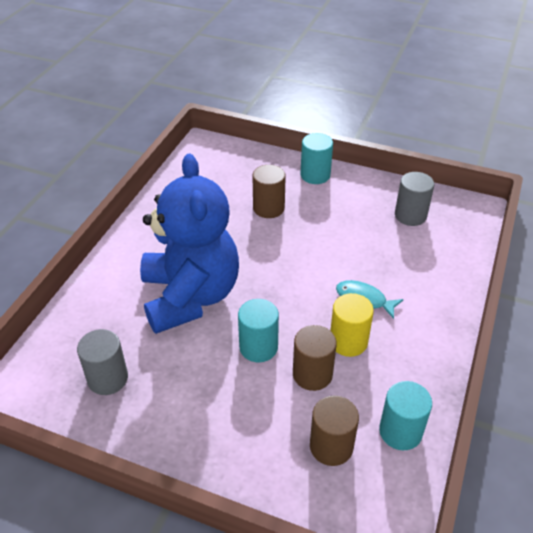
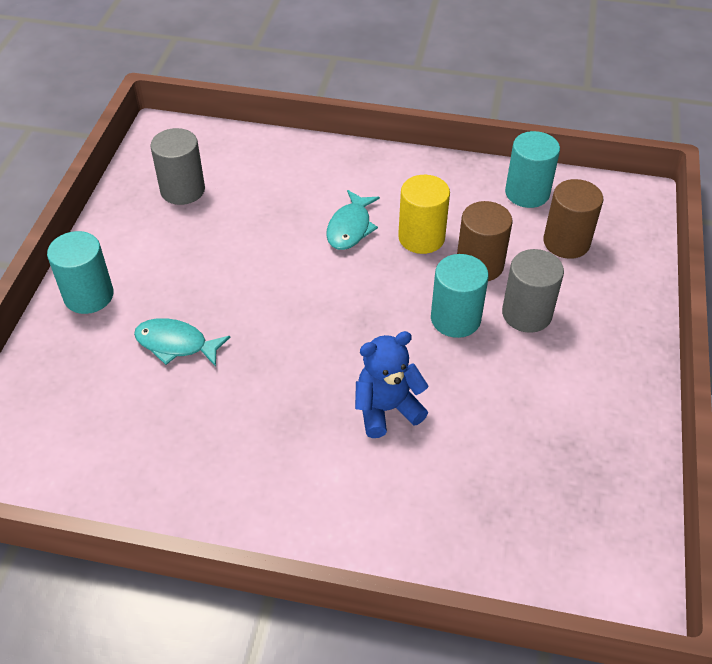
camera: 100 degrees left, 5 degrees up
grey cylinder [77,329,128,395] -> grey cylinder moved to [502,249,564,333]
blue teddy bear [140,154,239,334] -> blue teddy bear [355,331,428,438], size x0.45
brown cylinder [252,165,286,218] -> turquoise fish [134,318,230,367]

